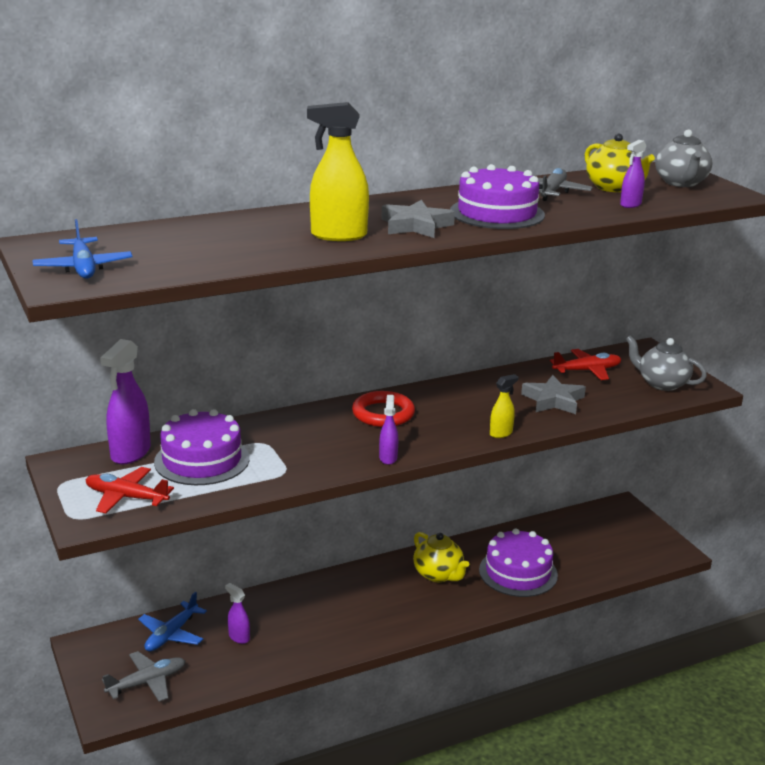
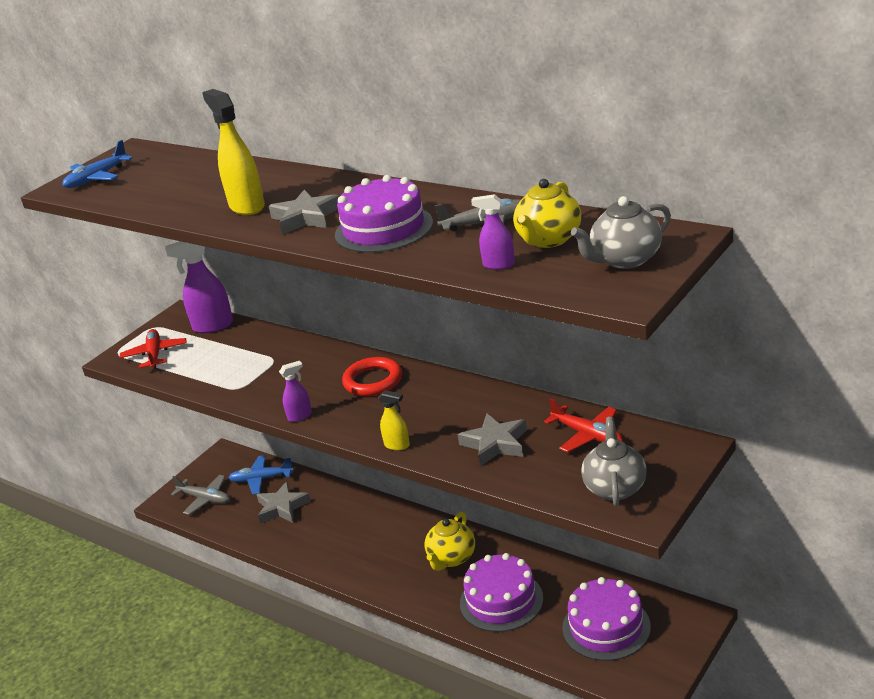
camera: 65 degrees right, 5 degrees up
purple cake [154,409,250,485] -> purple cake moved to [562,577,651,661]
purple spray bottle [225,583,250,644] -> grey star [256,482,311,523]

